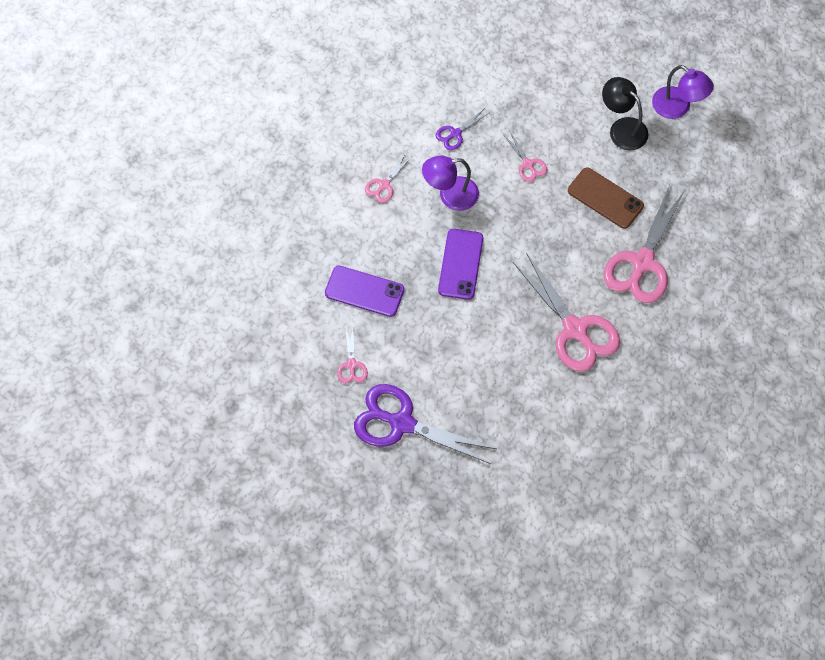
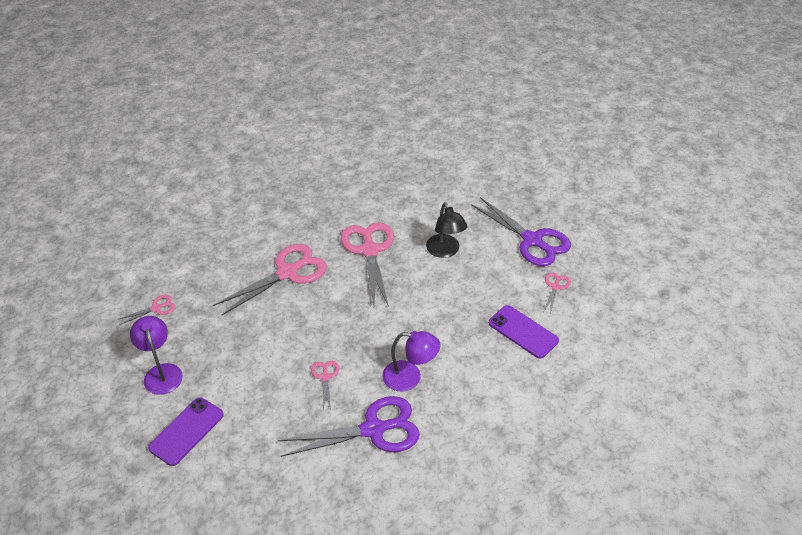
camera: 155 degrees left, 20 degrees down
pink scissors [365,154,411,203] -> pink scissors moved to [117,295,176,325]
purple scissors [436,108,489,150] -> purple scissors [278,396,420,457], size x2.17
purple phone [438,229,483,300] -> purple phone moved to [148,397,224,466]
brown phone [568,168,644,229] -> none
black lamp [602,77,648,151] -> black lamp moved to [426,202,467,258]

